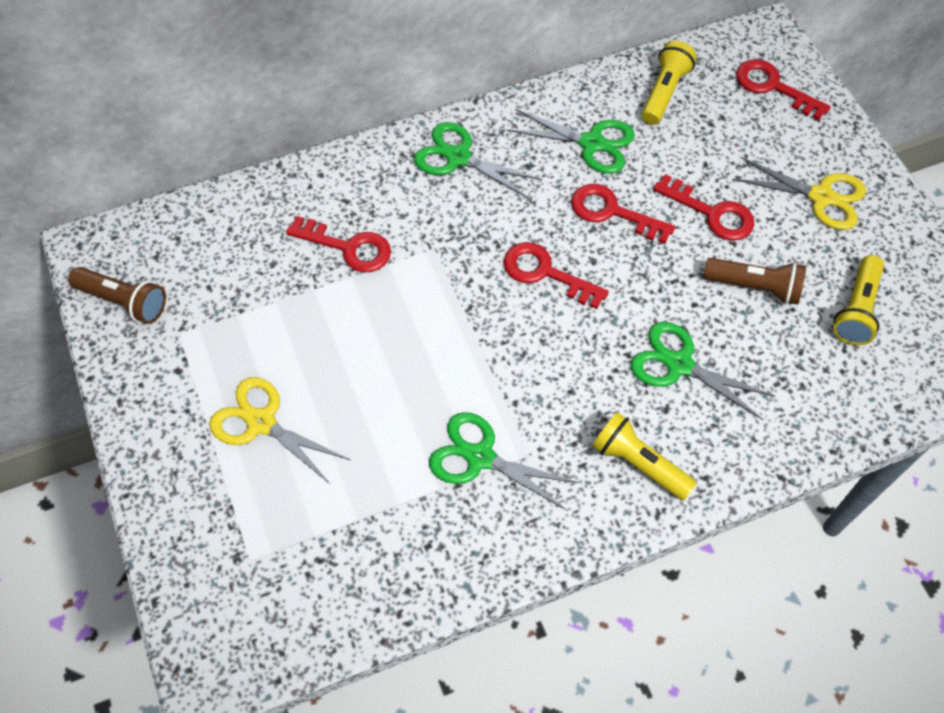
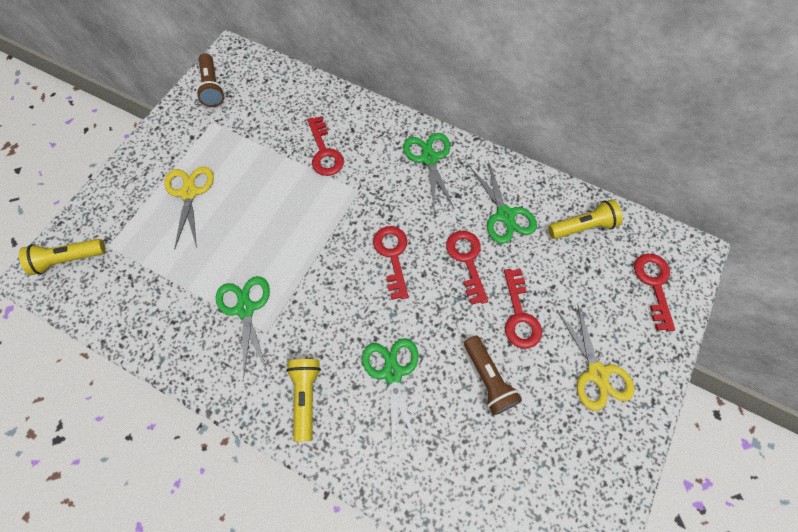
camera: 50 degrees right, 5 degrees up
yellow flashlight [833,255,884,345] -> yellow flashlight moved to [19,239,106,275]

